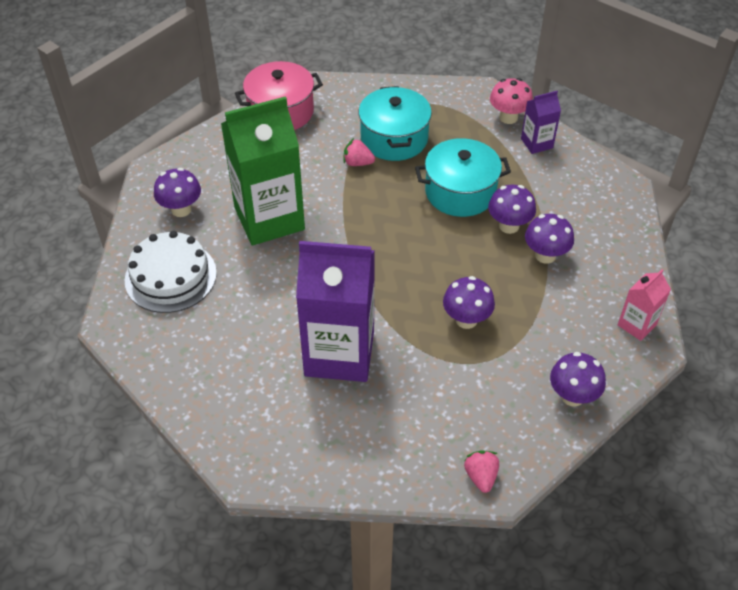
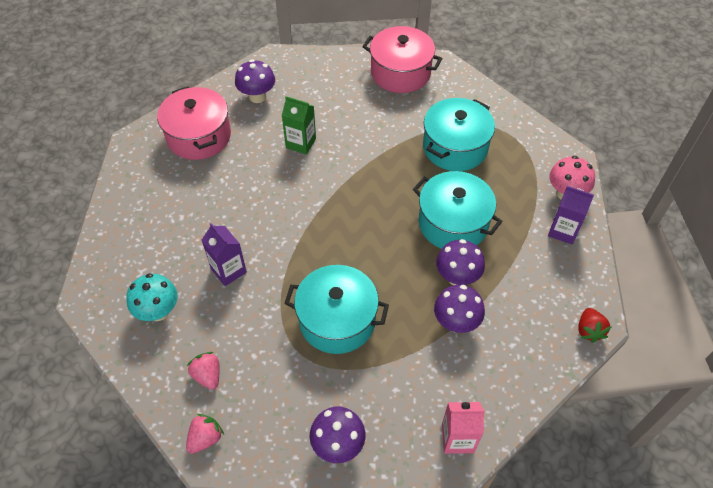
camera: 45 degrees right, 5 degrees up
white cake [125,231,217,313] -> pink pot [157,86,231,160]
green carton [221,96,305,246] -> green carton [282,96,316,155], size x0.46
purple carton [296,241,375,382] -> purple carton [202,223,247,286], size x0.46
pink strawberry [344,138,375,166] -> pink strawberry moved to [187,352,220,390]
purple mushroom [443,276,495,329] -> turquoise pot [284,265,389,354]
none -> turquoise mushroom [126,273,178,321]
none -> red strawberry [578,308,611,343]

